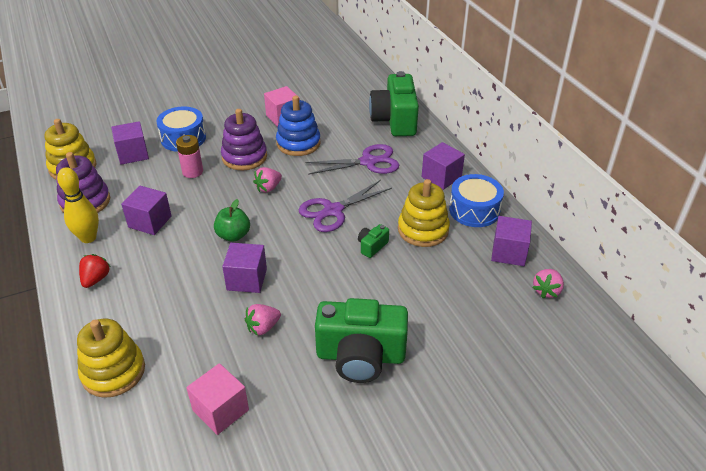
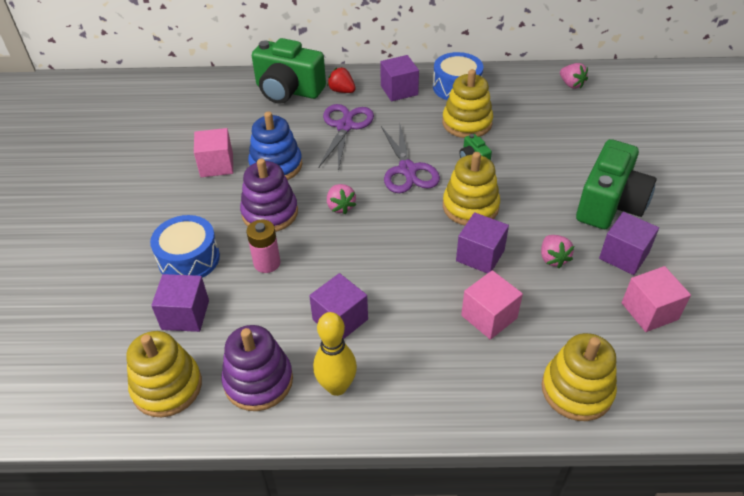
camera: 65 degrees left, 5 degrees up
red strawberry [79,254,111,288] -> red strawberry moved to [327,67,356,93]
green apple [214,199,250,242] -> none
purple cube [491,216,532,266] -> purple cube moved to [599,212,659,275]
none -> yellow stacking toy [443,152,500,225]
none -> pink cube [461,270,523,340]

